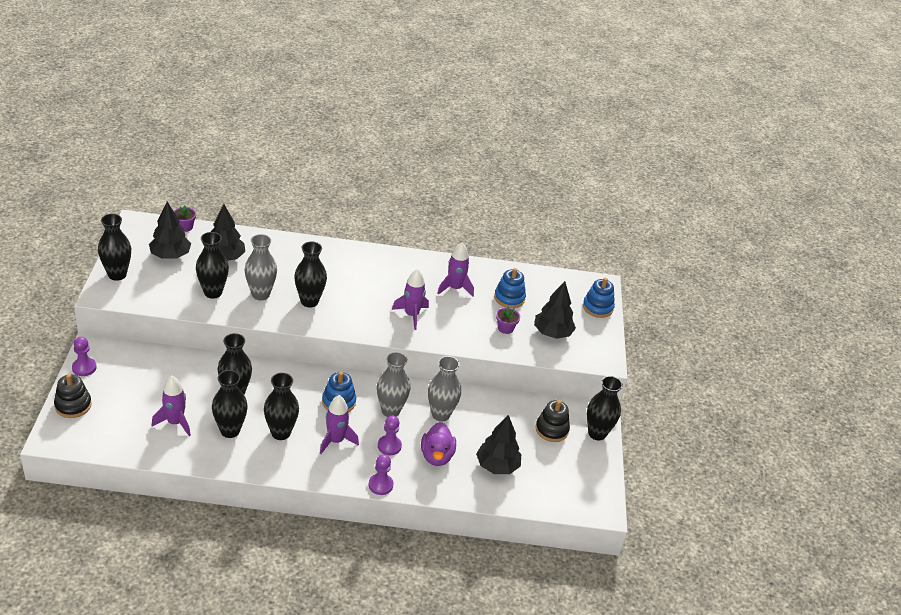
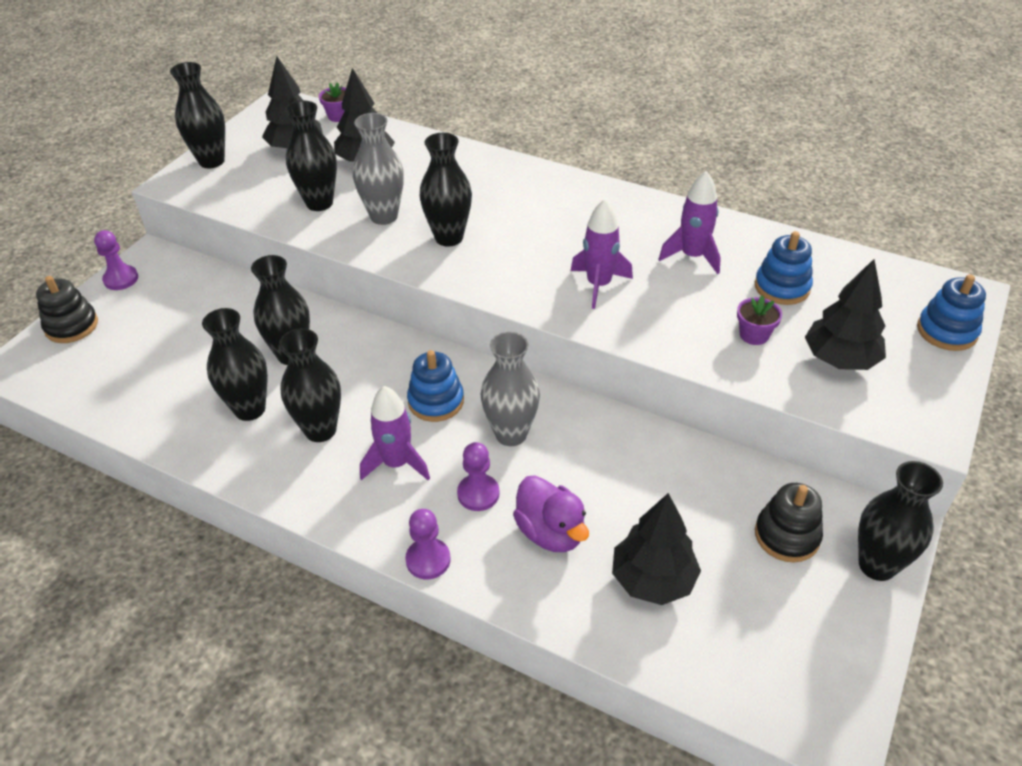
camera: 30 degrees right, 5 degrees up
purple rocket [152,376,191,436] -> none
purple duck [421,422,456,466] -> purple duck turned 60 degrees counterclockwise [513,475,589,552]
grey vase [428,356,461,422] -> none

